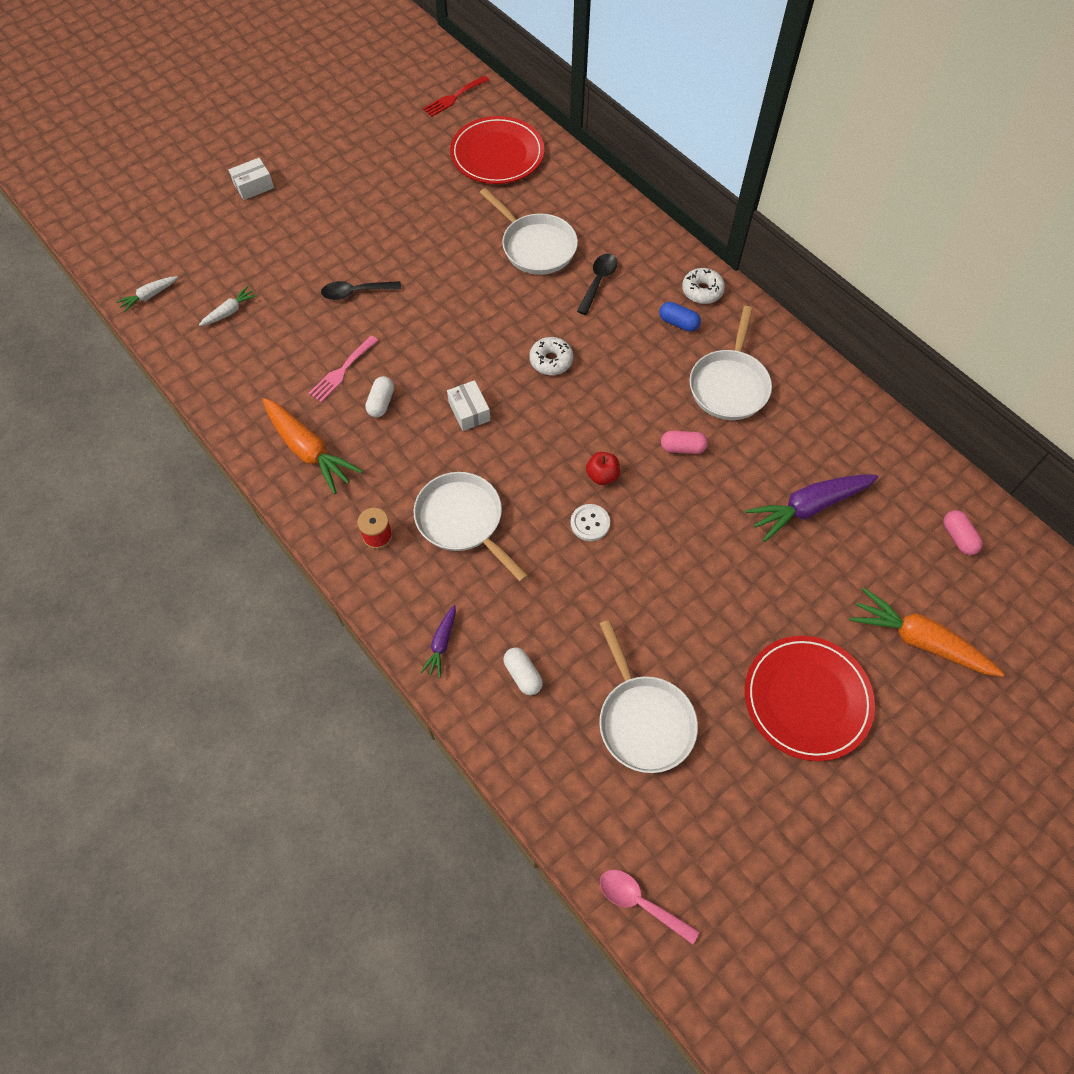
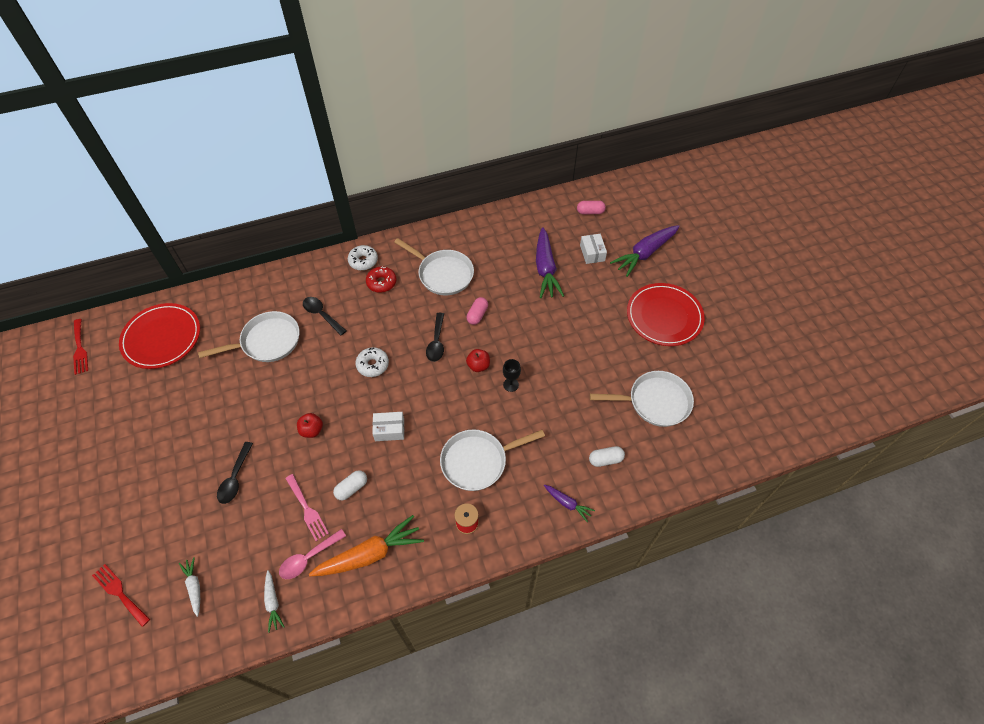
camera: 70 degrees left, 5 degrees down
white carrot [116,276,178,312] -> white carrot moved to [264,570,285,633]
white box [229,158,274,200] -> white box moved to [580,234,607,264]
white capsule [365,376,394,418] -> white capsule turned 75 degrees counterclockwise [333,470,367,500]
white button [571,504,610,541] -> black goblet [503,359,521,392]
pink spoon [600,869,699,945] -> pink spoon moved to [279,529,346,579]
blue capsule [659,302,701,332] -> red donut [366,266,396,293]
orange carrot [850,588,1004,677] -> purple carrot [610,225,679,277]
none -> red fork [92,564,150,627]
none -> red apple [297,413,323,438]
none -> black spoon [426,313,444,362]

